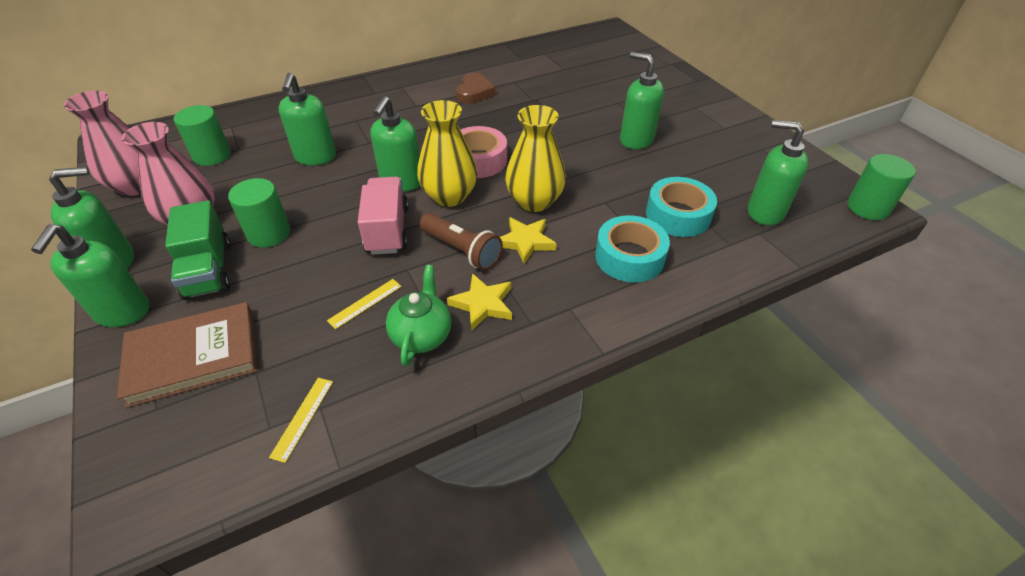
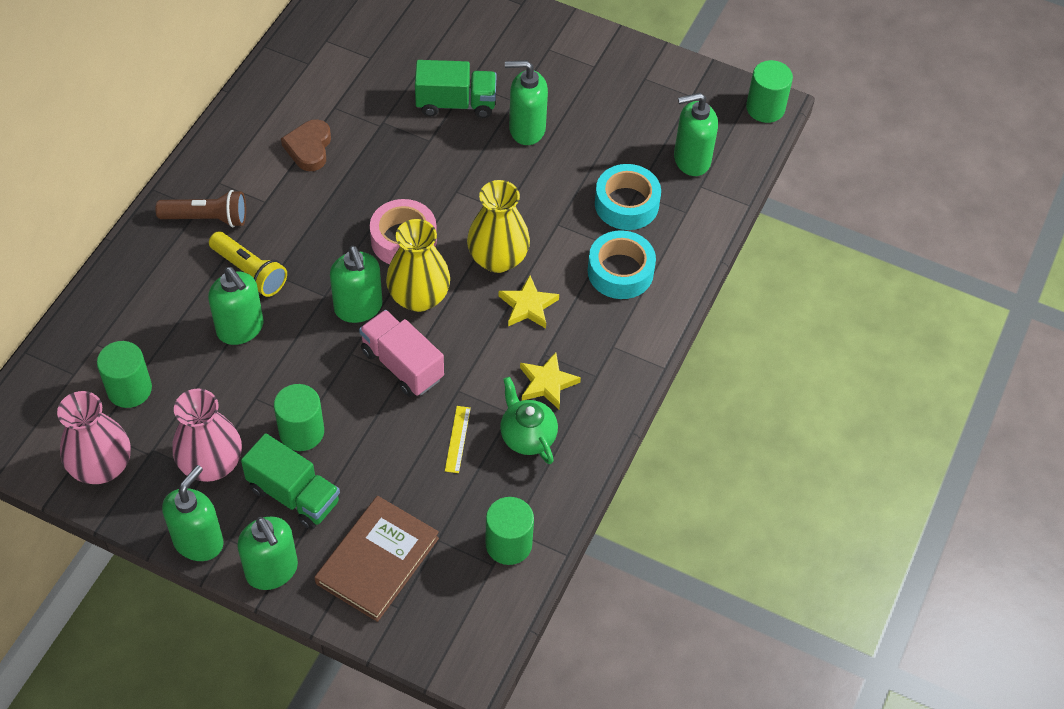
camera: 40 degrees left, 10 degrees up
yellow ruler [269,378,333,463] -> green cylinder [485,497,534,565]
brown flashlight [420,213,503,271] -> brown flashlight moved to [156,190,246,227]
brown heart [456,73,496,104] -> brown heart turned 150 degrees counterclockwise [281,119,331,171]
none -> yellow flashlight [209,232,287,297]
none -> green truck [415,60,496,118]

